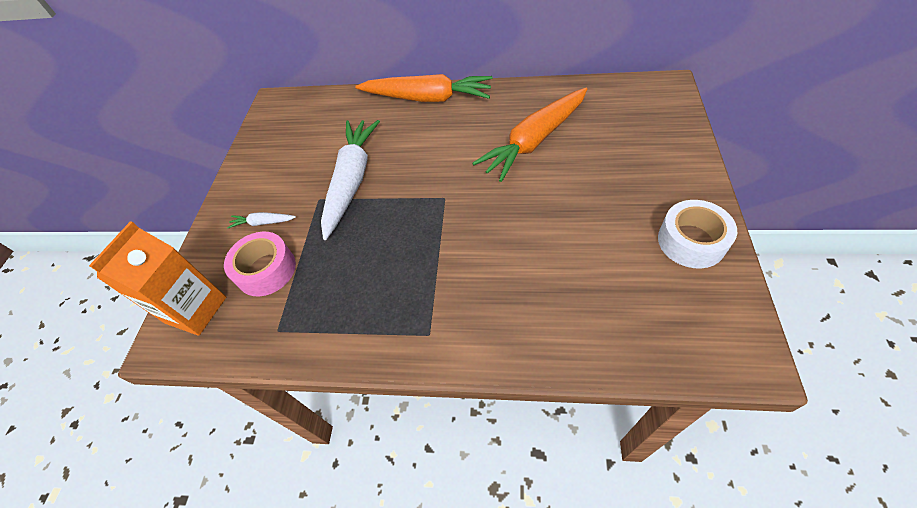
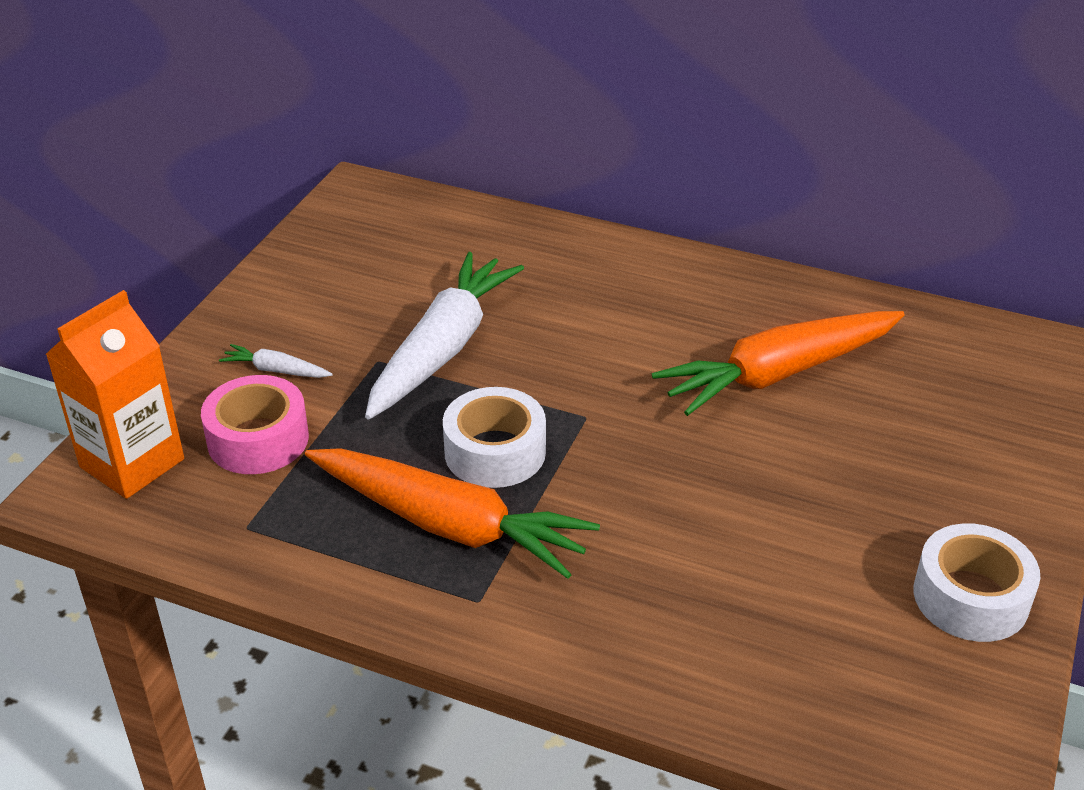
camera: 10 degrees right, 15 degrees down
orange carrot [355,74,493,102] -> orange carrot moved to [305,448,600,579]
none -> white tape [443,387,546,488]

